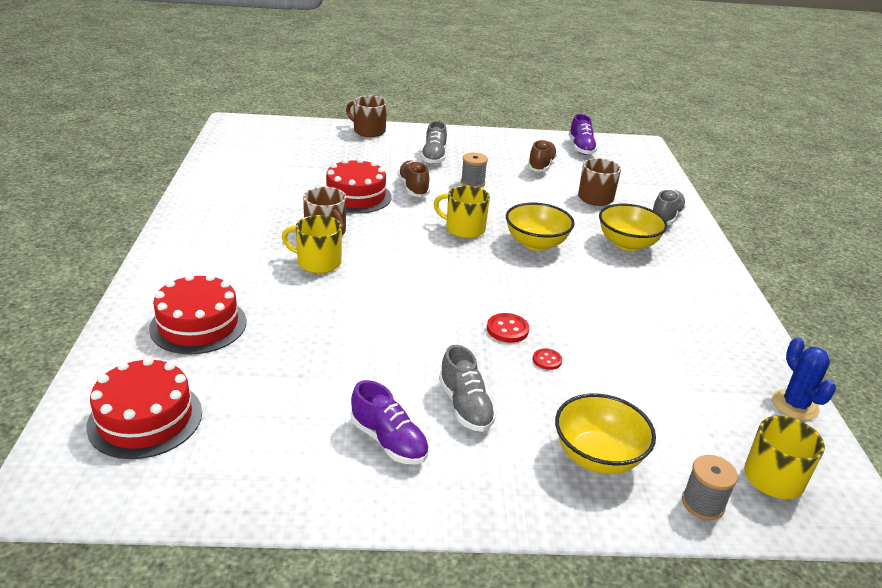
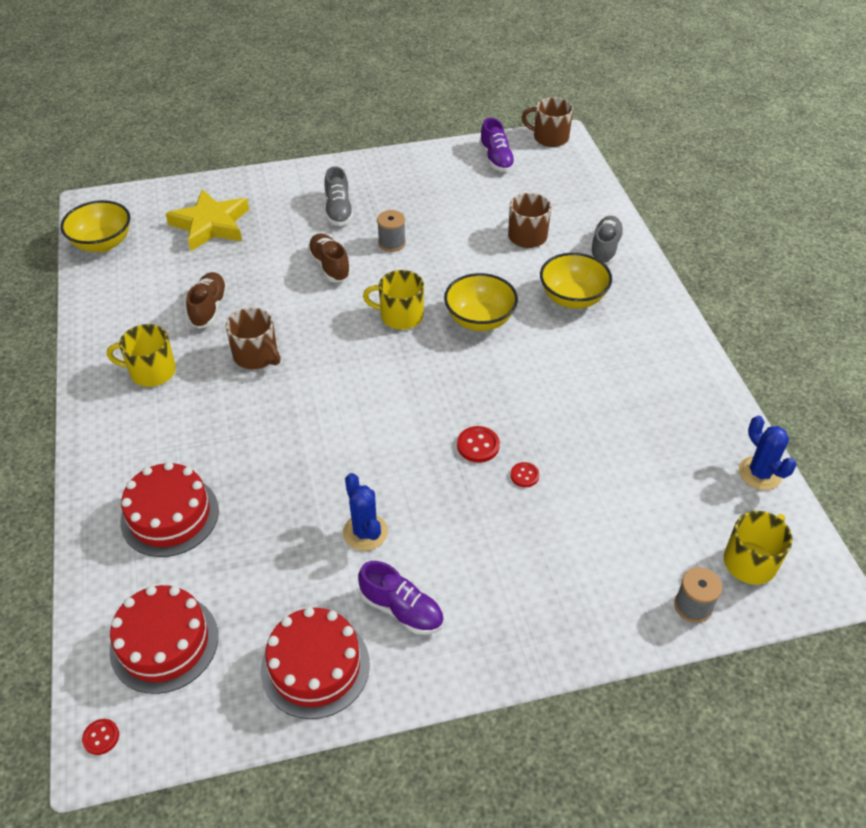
camera: 10 degrees left, 15 degrees up
yellow mug [282,215,342,273] -> yellow mug moved to [107,324,176,387]
red cake [326,158,391,214] -> red cake moved to [261,607,370,719]
brown mug [346,96,387,137] -> brown mug moved to [521,97,573,147]
grey shoe [439,345,496,432] -> none
brown shoe [528,140,557,172] -> brown shoe moved to [186,272,228,329]
yellow bowl [555,394,656,474] -> yellow bowl moved to [60,200,130,252]
none -> red button [82,719,119,755]
none -> yellow star [166,189,249,251]
none -> blue cactus [343,473,388,551]

